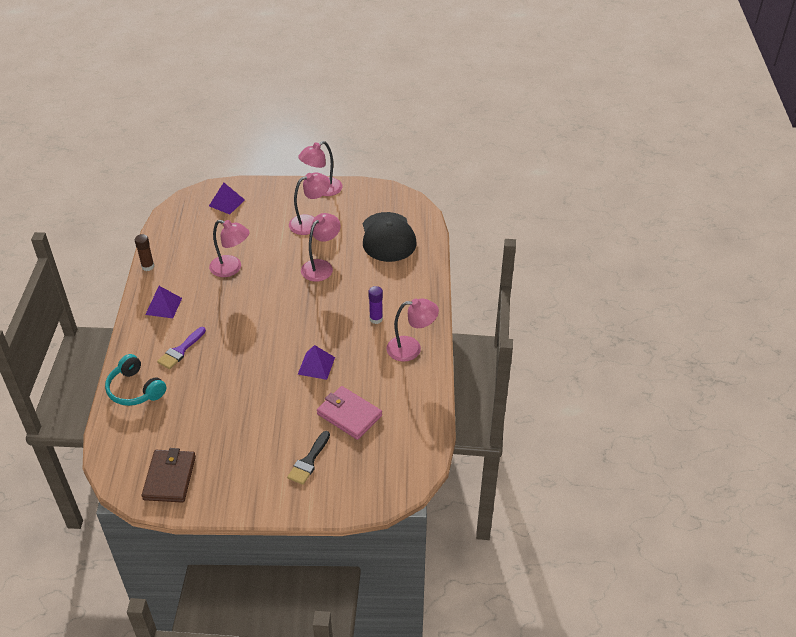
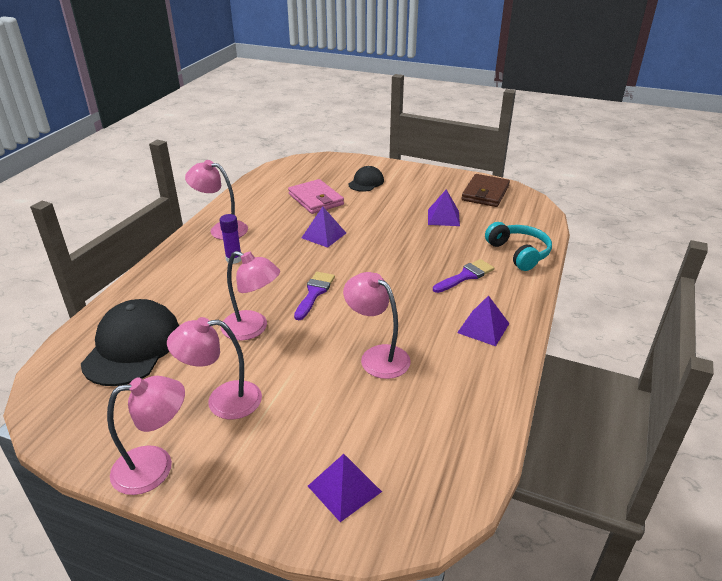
camera: 160 degrees left, 10 degrees down
brown glue stick [135,234,155,271] -> none
black brush [287,431,330,485] -> black cap [348,166,384,192]
pink lamp [301,213,341,282] -> pink lamp turned 120 degrees counterclockwise [221,251,280,340]
none -> purple brush [294,272,335,320]
none -> purple pyramid [428,189,460,226]

